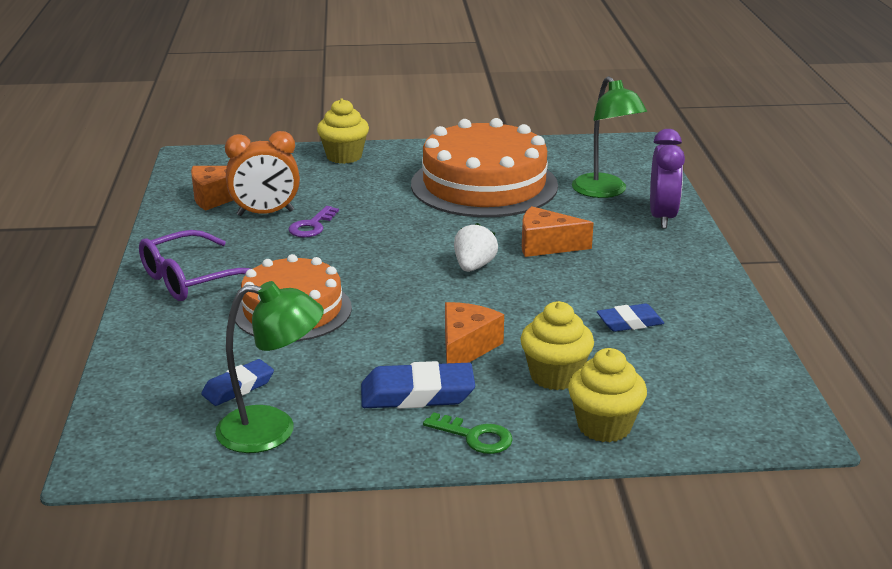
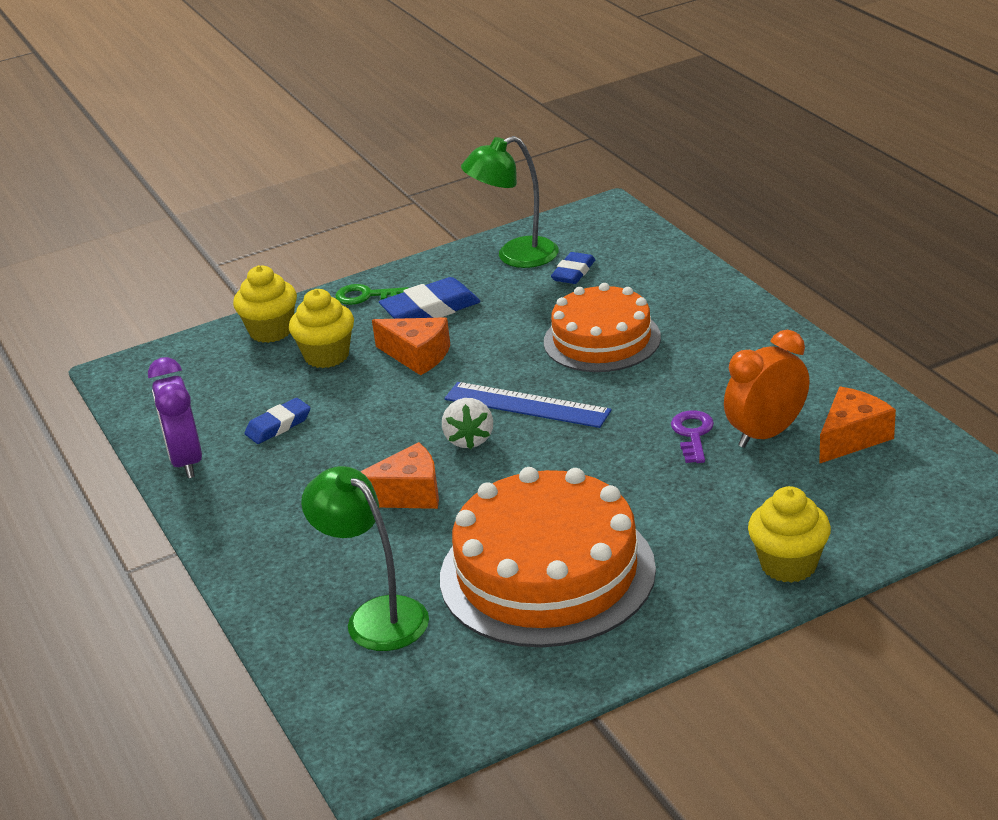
camera: 160 degrees right, 5 degrees up
purple glasses [139,230,250,301] -> none
orange cheese [445,302,504,363] -> orange cheese turned 60 degrees counterclockwise [372,317,450,375]
purple clock [650,129,685,228] -> purple clock moved to [148,357,202,478]
none -> blue ruler [444,382,612,428]

